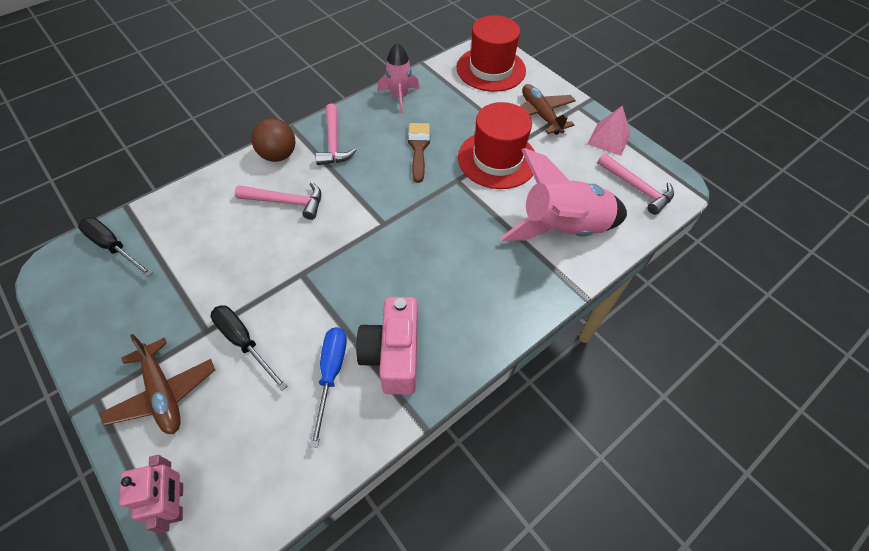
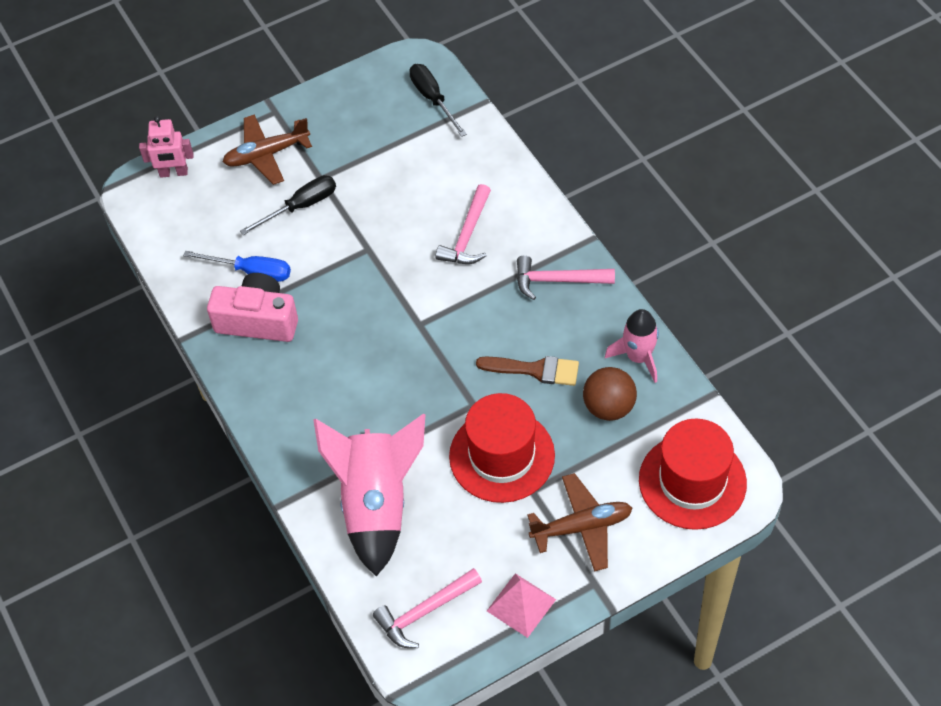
camera: 105 degrees right, 0 degrees up
black screwdriver [78,217,153,277] -> black screwdriver turned 75 degrees counterclockwise [409,64,467,137]
brown ball [251,118,295,162] -> brown ball moved to [583,367,637,421]

